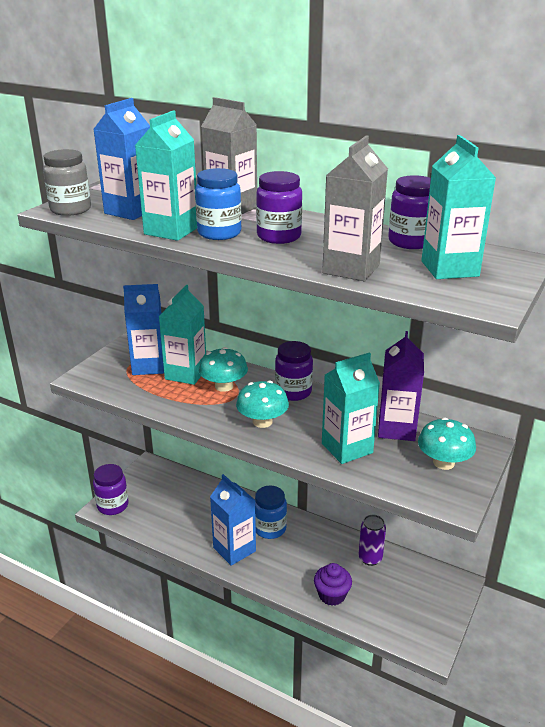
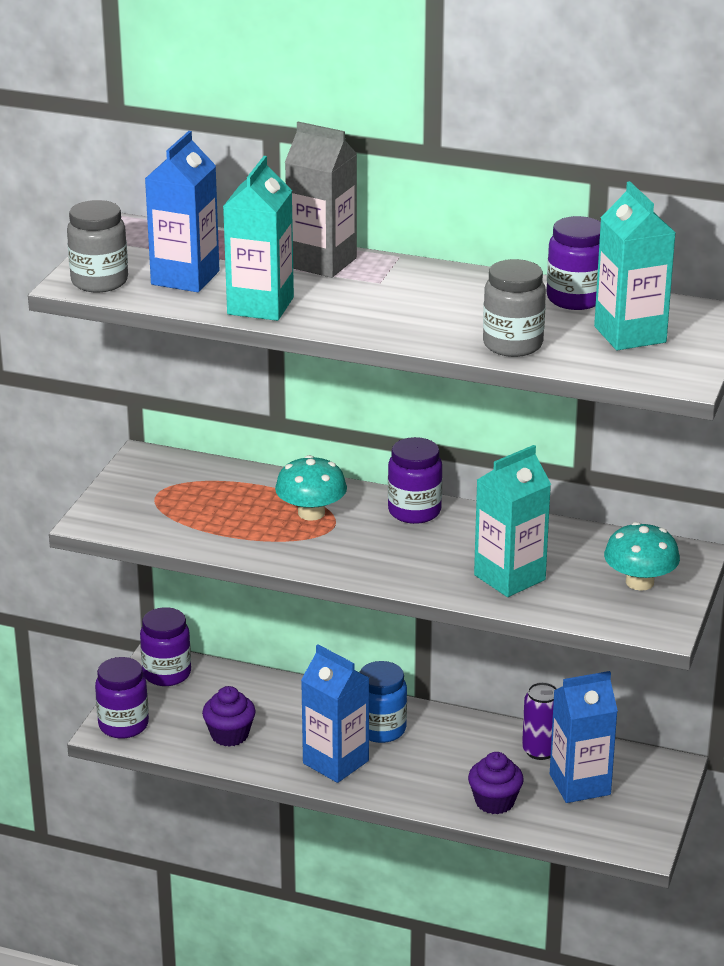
camera: 10 degrees left, 0 degrees up
blue carton [123,284,164,375] -> blue carton moved to [550,671,618,803]
turquoise carton [159,285,206,385] -> none
blue jar [195,168,242,240] -> none
turquoise mushroom [236,381,289,428] -> none
purple jar [256,171,302,244] -> purple jar moved to [140,607,191,686]
grey carton [322,136,388,281] -> grey jar [483,259,546,357]
purple carton [378,331,424,441] -> none
none -> purple cupcake [202,686,256,747]

